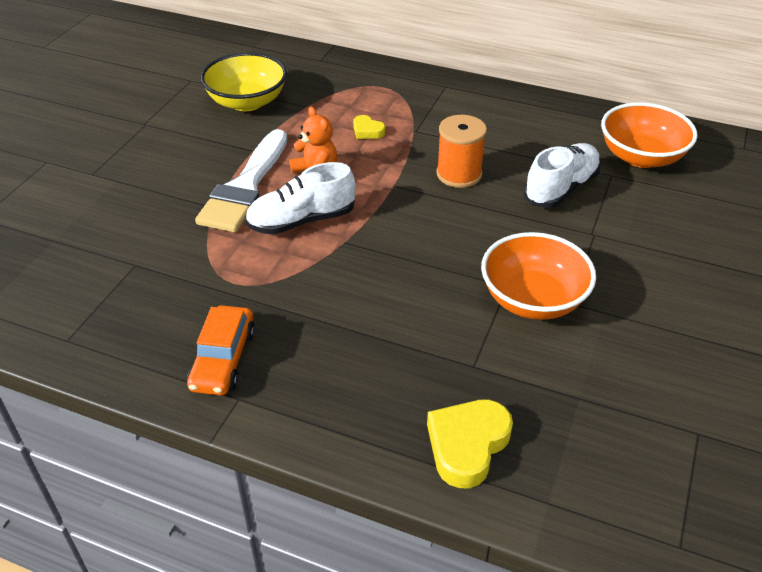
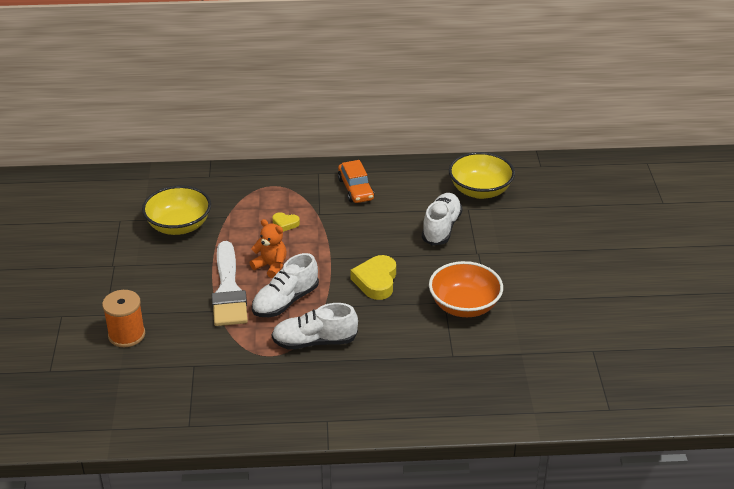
camera: 25 degrees left, 5 degrees down
orange car [187,305,255,395] -> orange car moved to [338,160,374,203]
yellow heart [427,400,513,488] -> yellow heart moved to [351,255,396,300]
orange spool [436,115,487,188] -> orange spool moved to [102,290,145,347]
orange bowl [601,102,698,168] -> yellow bowl [449,152,515,199]
none -> white shoe [272,303,358,349]

